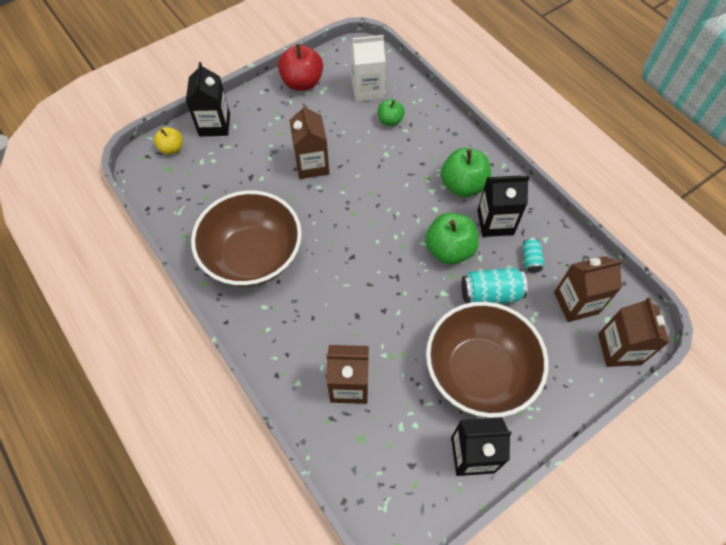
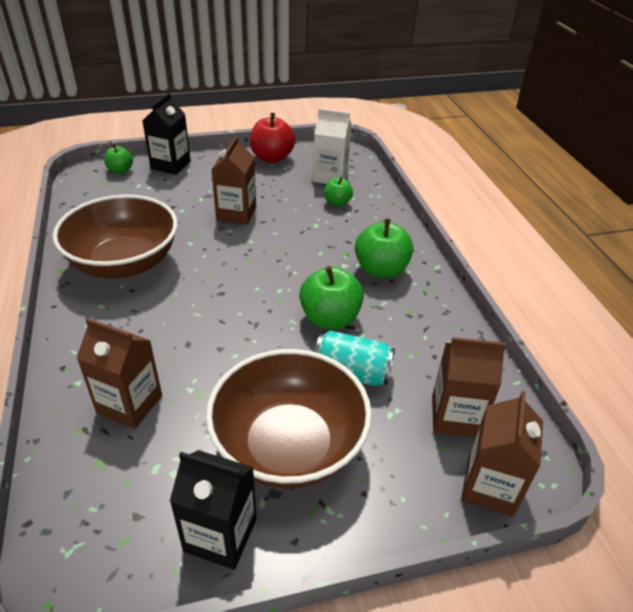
camera: 20 degrees right, 20 degrees down
yellow apple [154,127,183,155] -> green apple [104,144,133,174]
black carton [477,175,530,237] -> none
turquoise can [522,238,544,273] -> none

